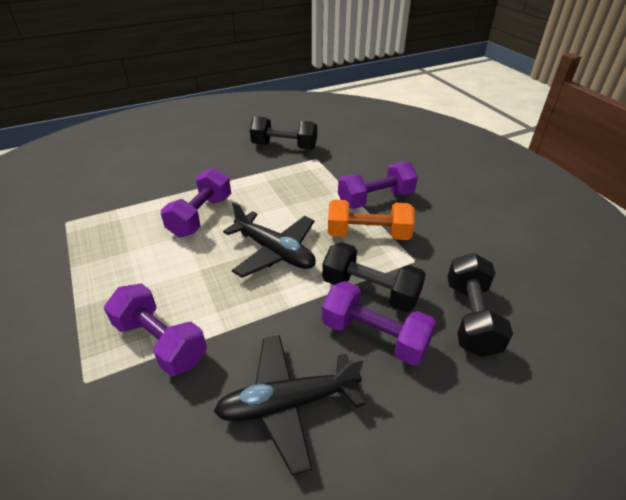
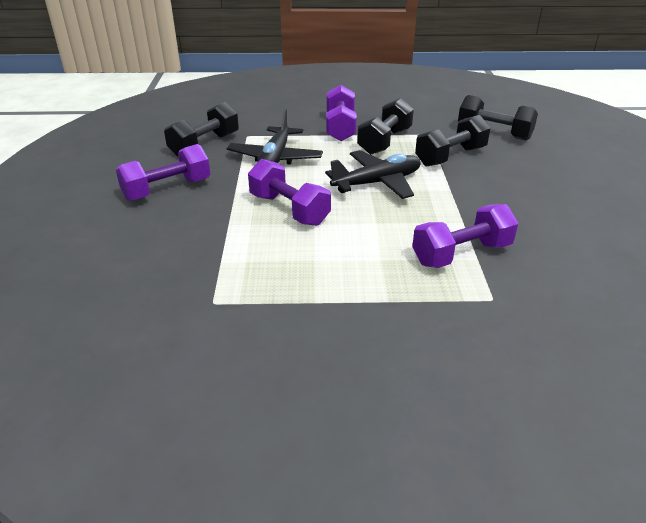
camera: 65 degrees left, 5 degrees down
black plane [214,335,365,475] -> black plane moved to [227,109,323,165]
purple dumbbell [322,281,436,366] -> purple dumbbell moved to [116,144,210,201]
orange dumbbell [328,200,415,240] -> black dumbbell [357,98,414,155]

